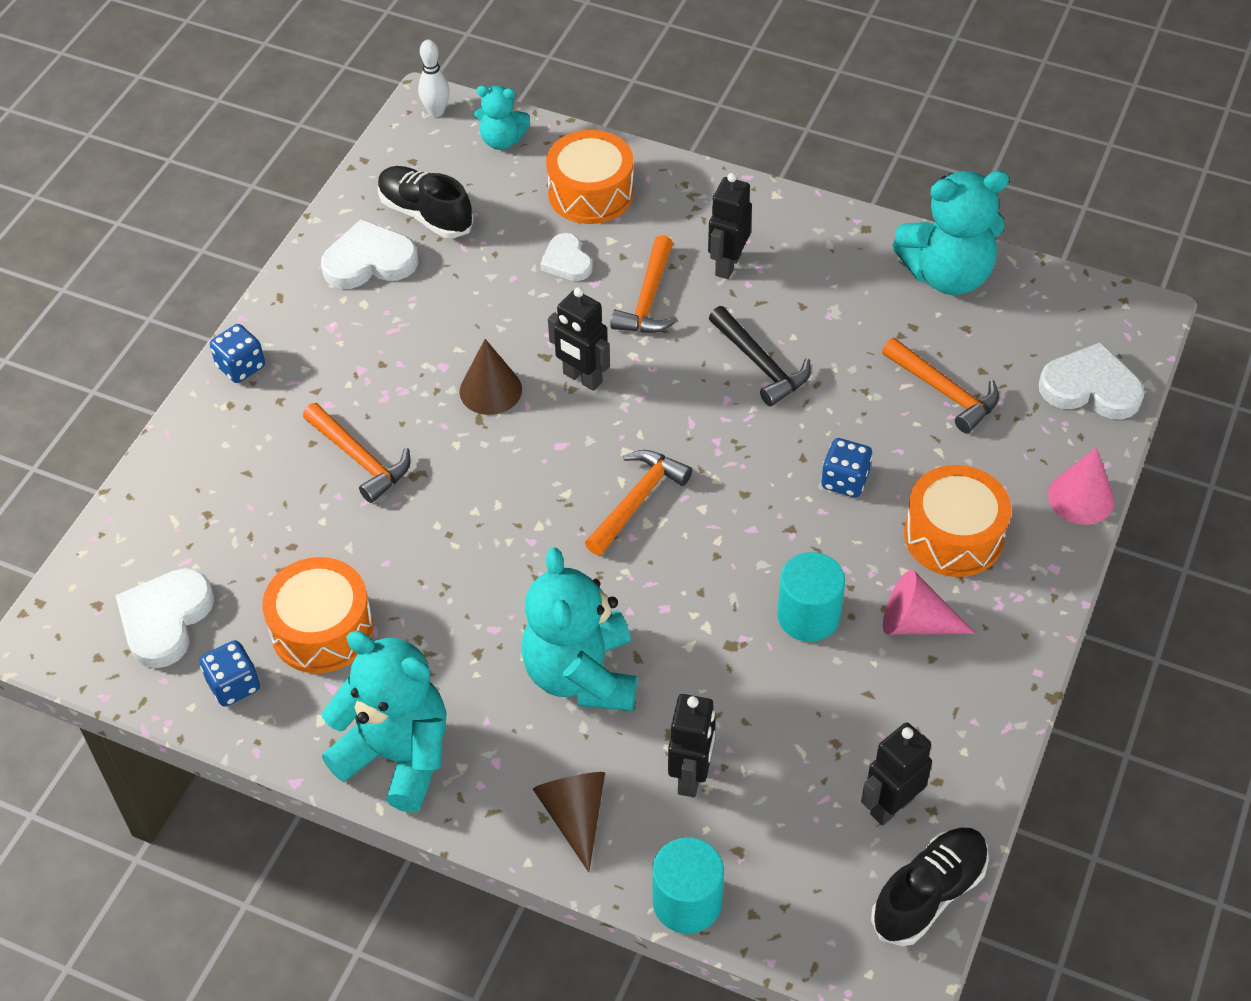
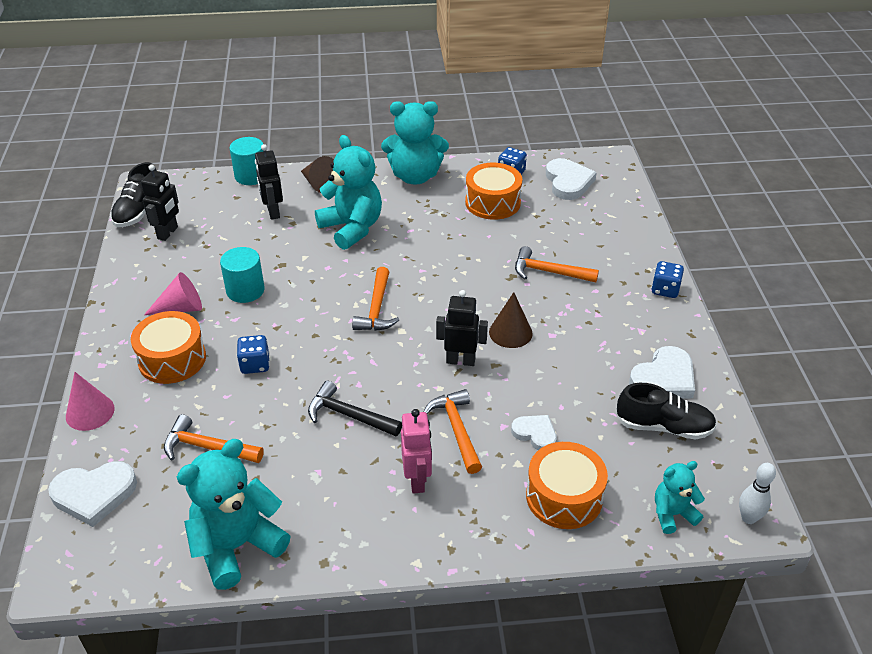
camera: 150 degrees right, 10 degrees down
black robot [708,173,752,279] -> pink robot [401,409,432,494]

